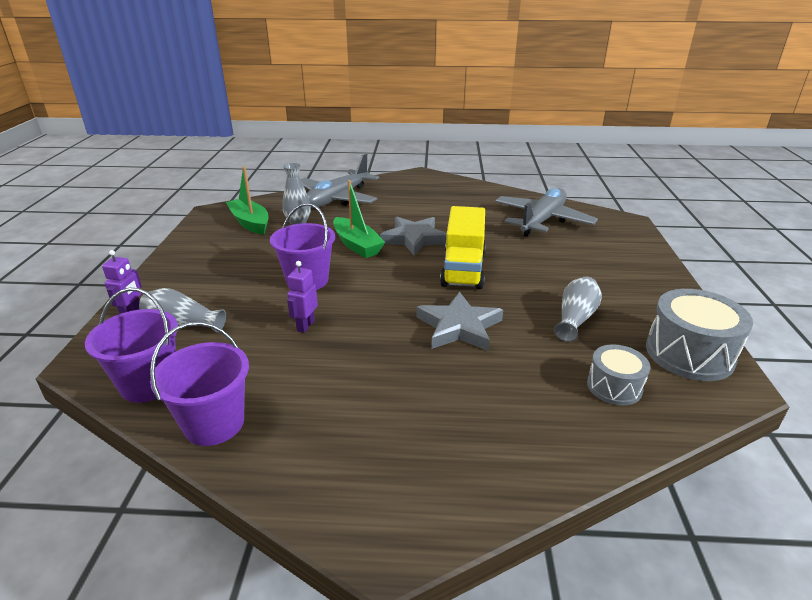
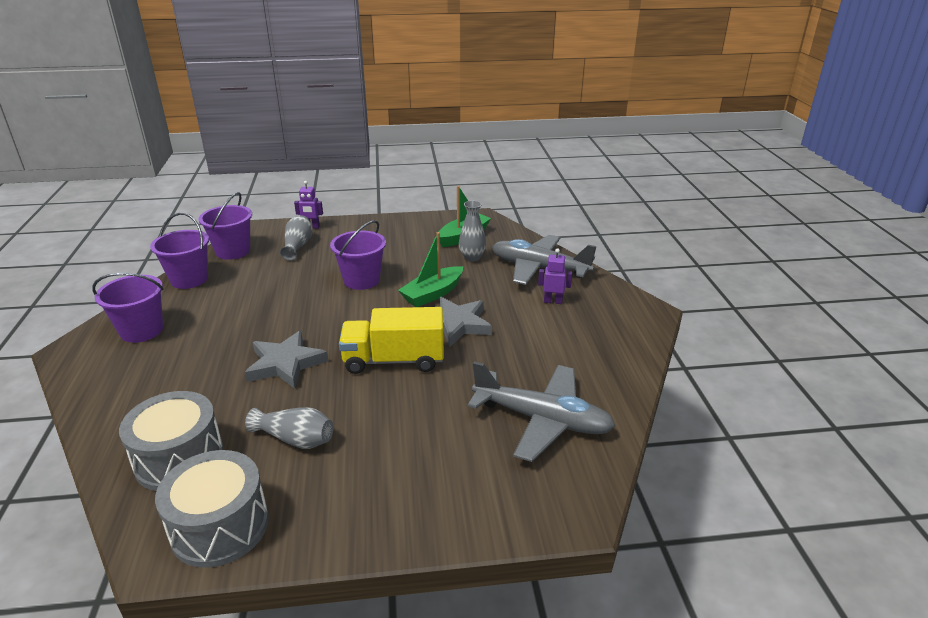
camera: 80 degrees right, 0 degrees up
purple robot [287,261,318,333] -> purple robot moved to [538,248,572,304]
grey drum [587,344,650,405] -> grey drum [119,391,224,491], size x1.68
none -> purple bucket [92,273,164,343]

